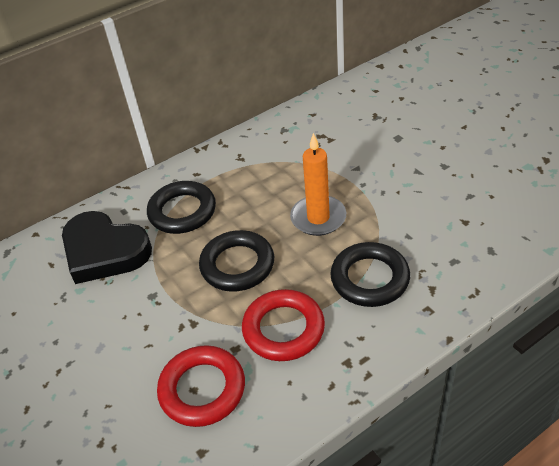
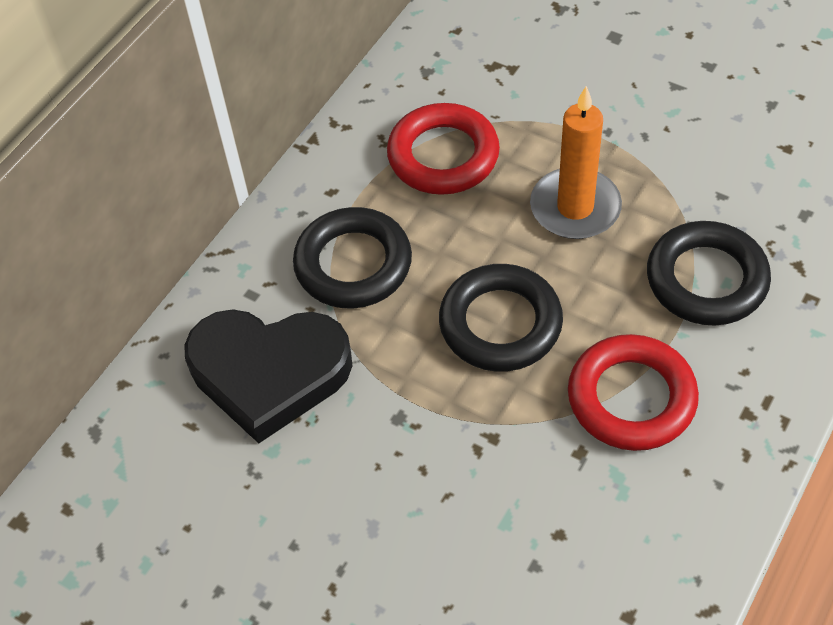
camera: 25 degrees left, 10 degrees up
red ring [157,345,245,427] -> red ring moved to [387,103,500,195]

